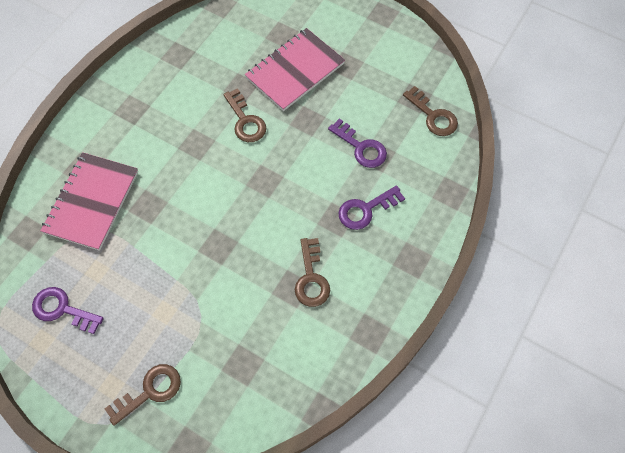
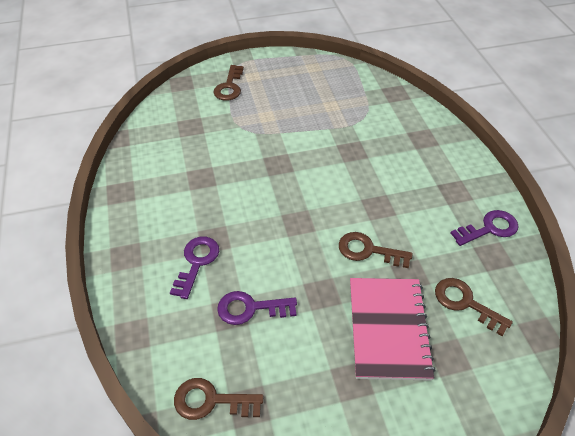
camera: 135 degrees right, 15 degrees down
purple key [32,287,104,334] -> purple key moved to [450,210,519,246]
pink notebook [40,152,138,251] -> none
brown key [295,238,330,307] -> brown key moved to [435,278,513,336]

